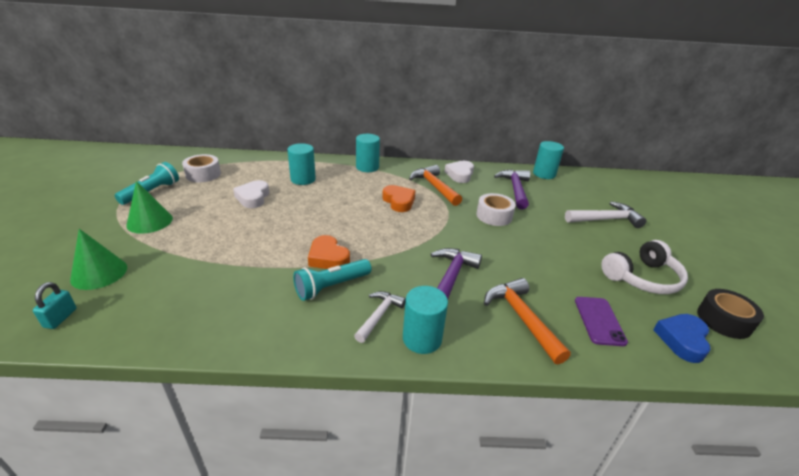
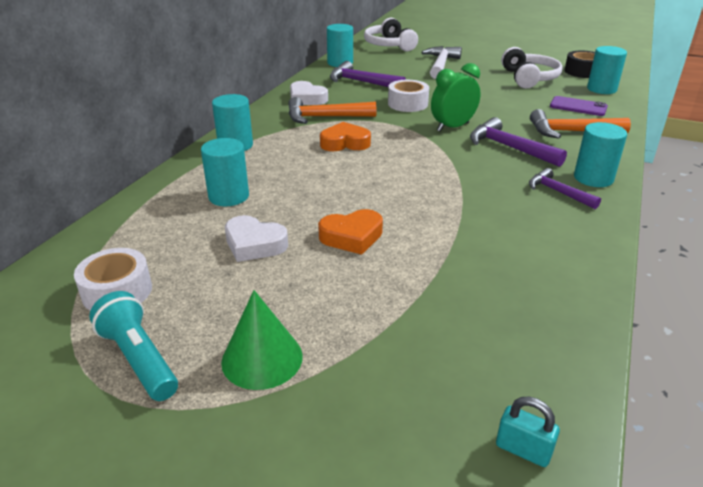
camera: 65 degrees left, 0 degrees up
green cone [70,229,127,290] -> none
turquoise flashlight [293,259,372,301] -> none
orange heart [308,235,350,269] -> orange heart moved to [318,209,383,255]
white hammer [354,291,406,343] -> purple hammer [529,168,601,209]
blue heart [653,314,711,363] -> turquoise cylinder [587,46,627,94]
none -> white headphones [364,18,418,51]
none -> green clock [431,63,481,131]

